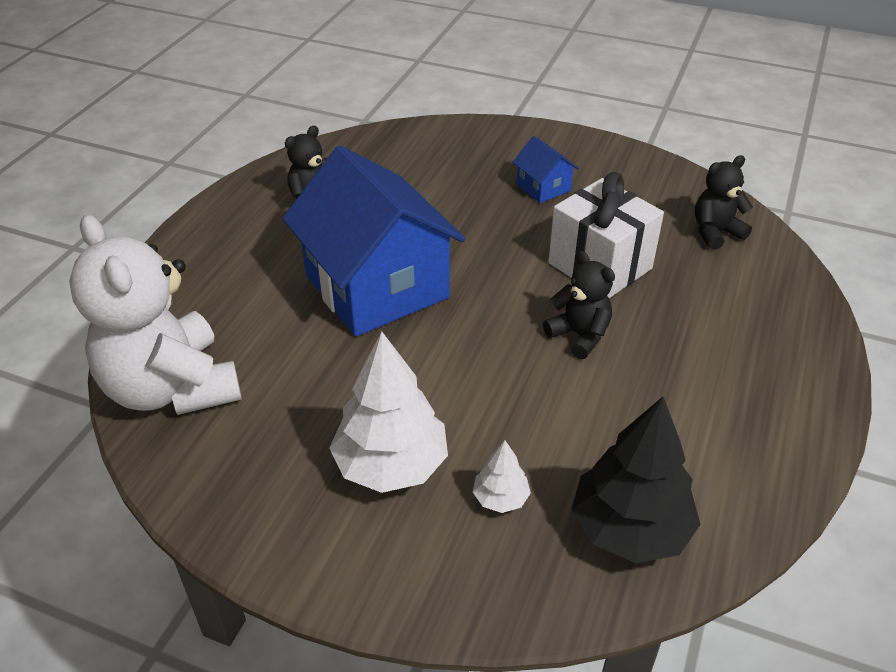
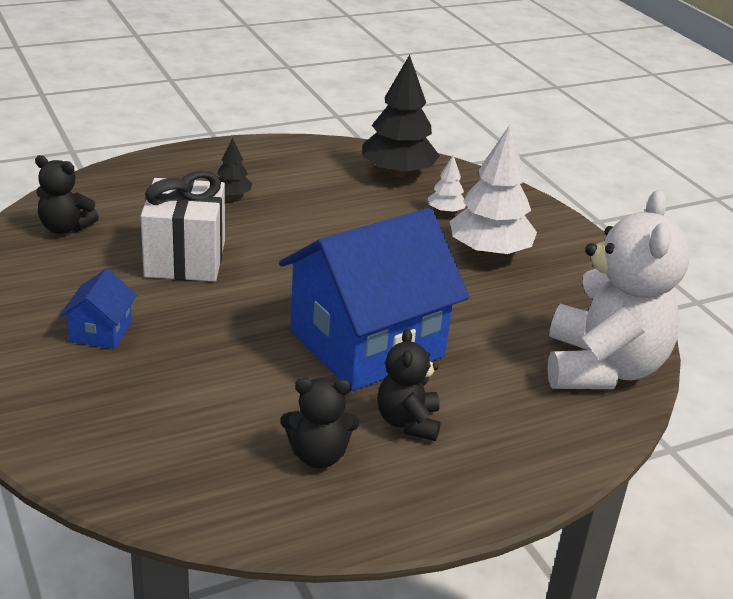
camera: 140 degrees left, 10 degrees down
blue house [282,146,466,337] -> blue house turned 45 degrees clockwise [279,208,469,391]
black teddy bear [543,251,615,359] -> black teddy bear moved to [377,328,441,441]
none -> black tree [217,138,252,198]

